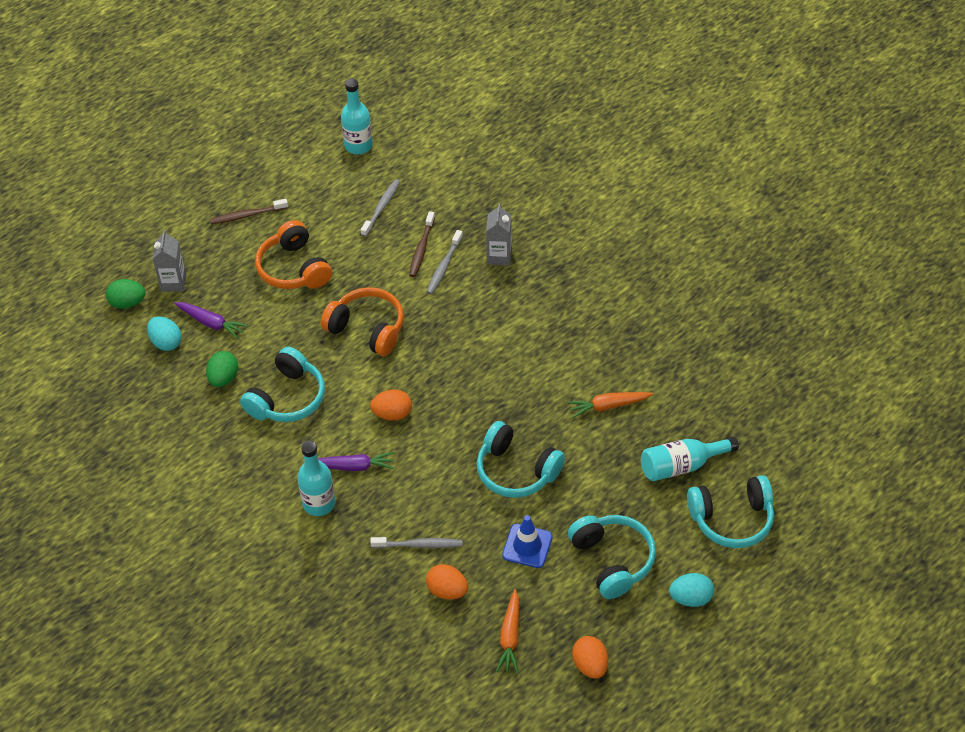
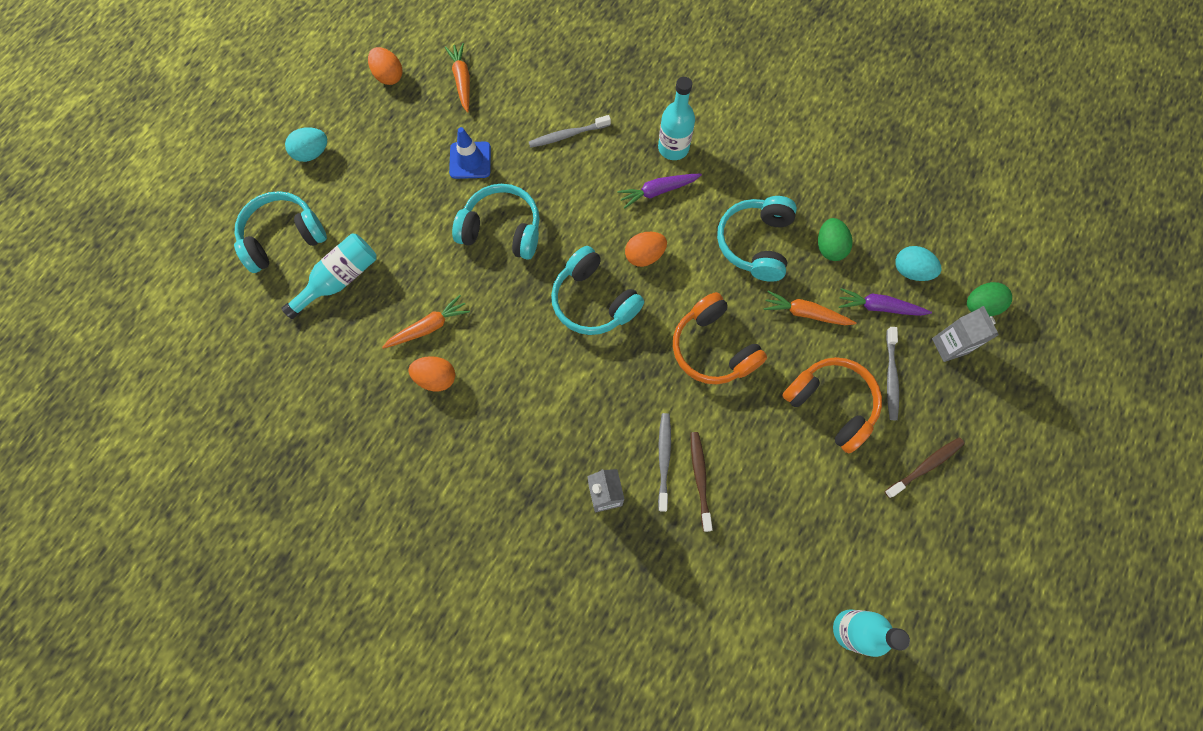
camera: 160 degrees right, 20 degrees up
orange headphones [321,287,404,356] -> orange headphones turned 45 degrees clockwise [673,292,767,384]
grey toothbrush [361,179,400,237] -> grey toothbrush moved to [886,327,899,420]
orange egg [426,564,468,600] -> orange egg moved to [408,356,455,391]
turquoise headphones [568,515,656,599] -> turquoise headphones moved to [551,246,644,335]
none -> orange carrot [764,291,856,325]

